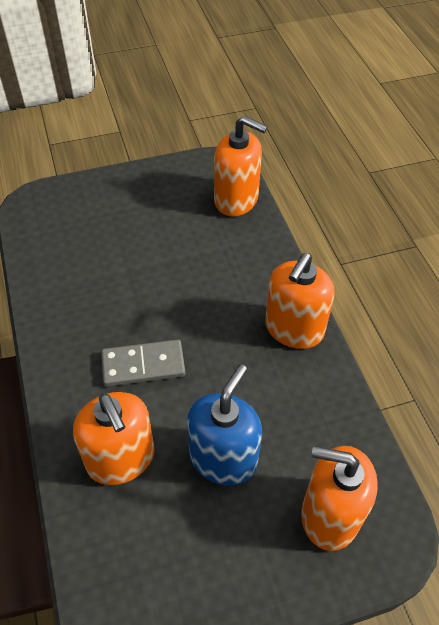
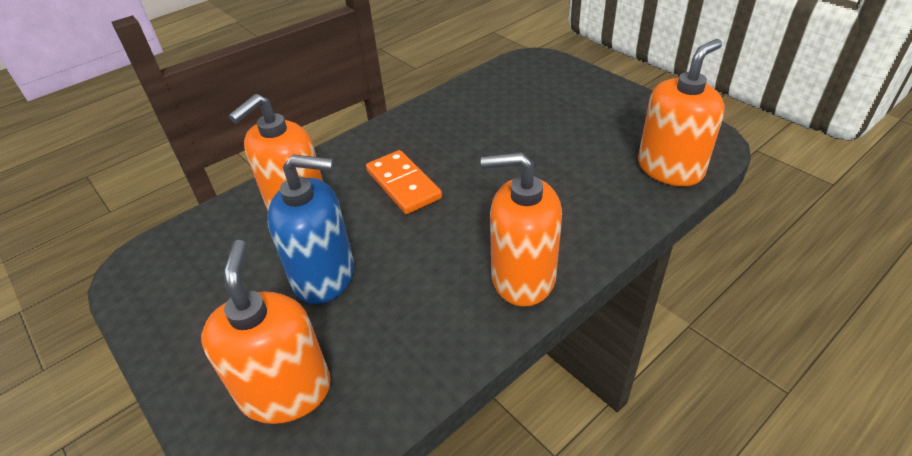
camera: 70 degrees right, 10 degrees down
grey domino [101,340,185,387] -> orange domino [366,150,442,214]
orange soap dispenser [214,116,268,216] -> orange soap dispenser turned 135 degrees counterclockwise [638,39,725,186]

